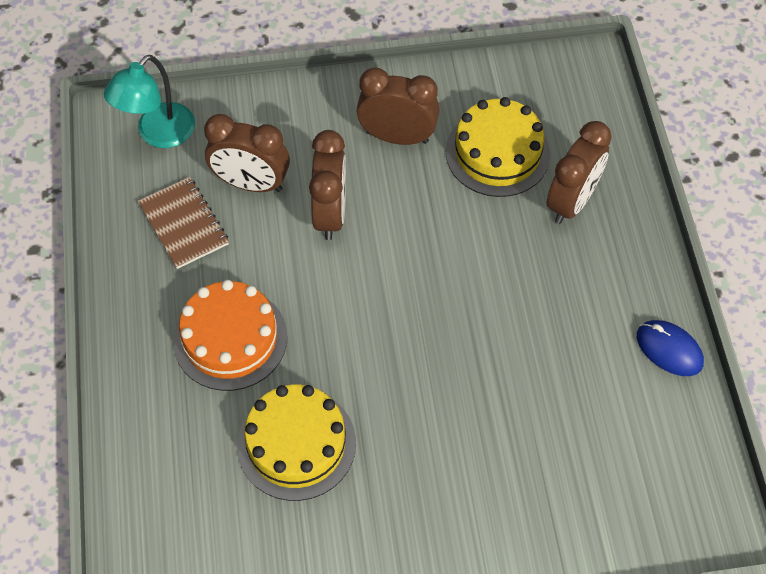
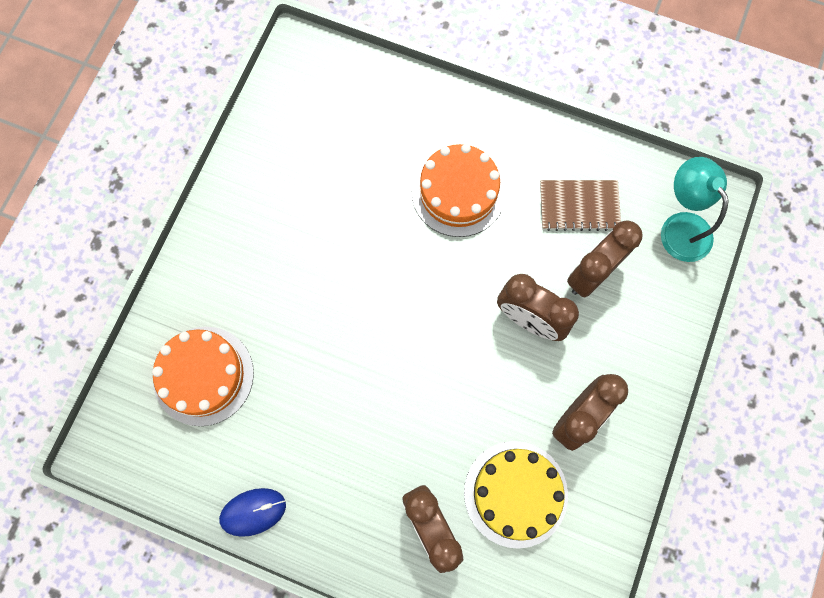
camera: 120 degrees right, 15 degrees up
yellow cake [237,385,356,501] -> none
none -> orange cake [152,327,254,426]

